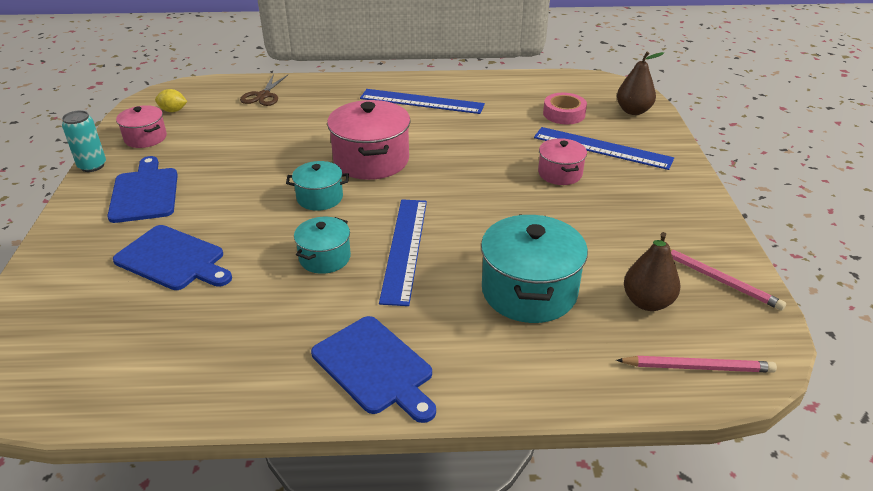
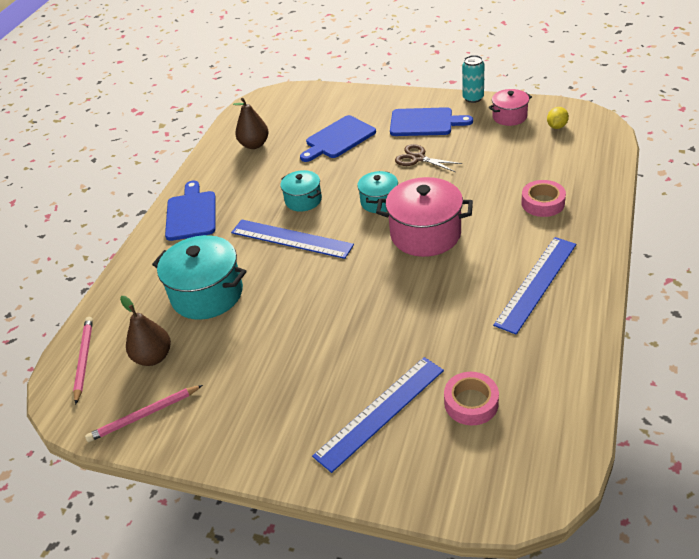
camera: 115 degrees right, 5 degrees up
brown scissors [240,74,288,106] -> brown scissors moved to [395,144,463,172]
blue cutting board [311,316,436,423] -> blue cutting board turned 105 degrees clockwise [165,181,216,241]
pink pot [538,138,587,185] -> none
pink pencil [616,356,777,373] -> pink pencil turned 150 degrees clockwise [73,317,93,405]
brown pear [617,52,664,115] -> brown pear moved to [233,98,269,149]
none -> pink tape [521,180,566,217]

